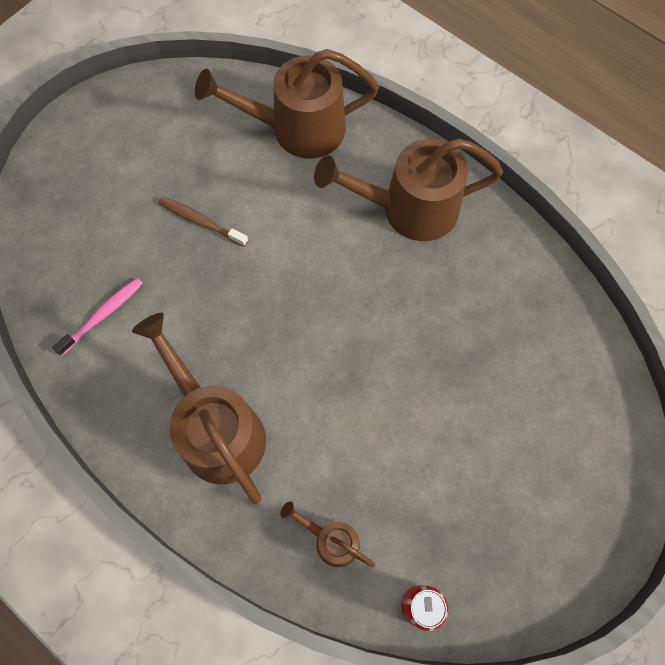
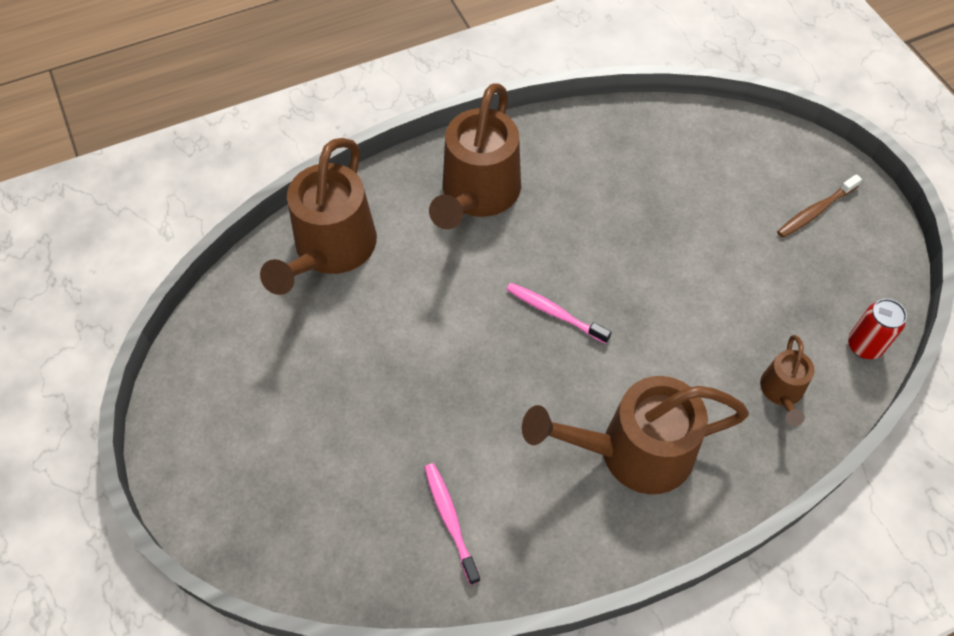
camera: 65 degrees left, 10 degrees down
brown toothbrush [158,197,248,247] -> brown toothbrush moved to [777,174,862,238]
brown watering can [280,501,375,567] -> brown watering can turned 45 degrees counterclockwise [760,335,815,426]
none -> pink toothbrush [506,283,611,344]

